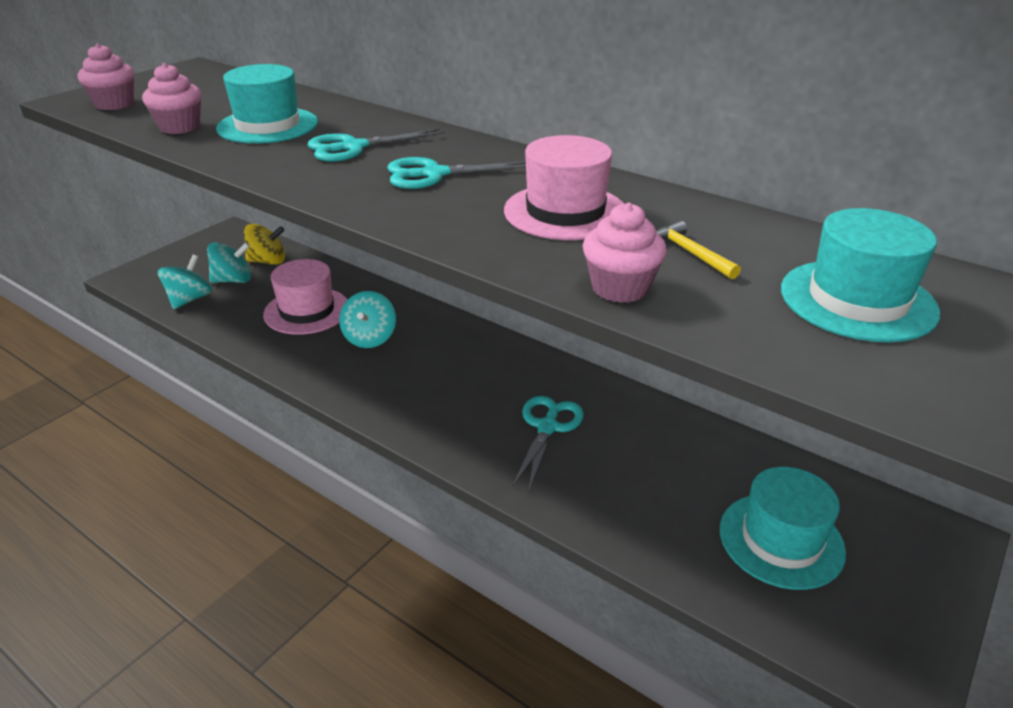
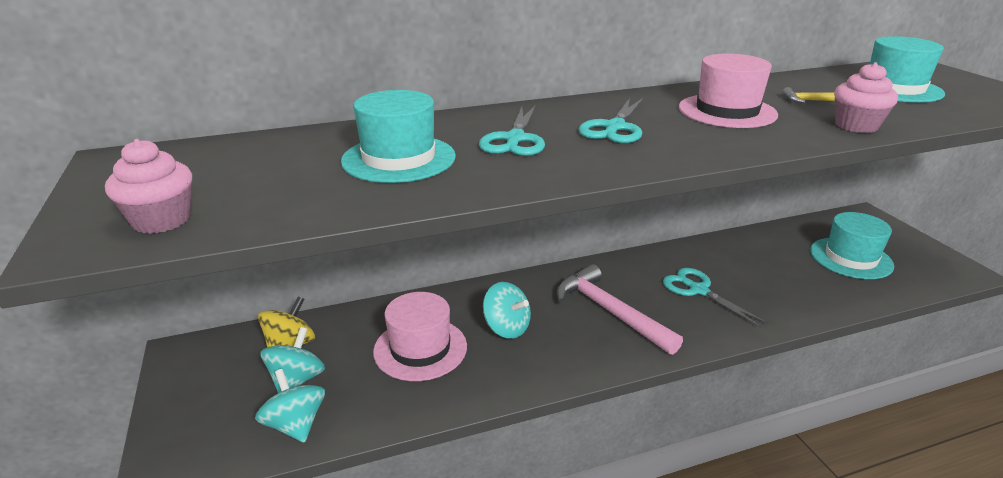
camera: 55 degrees left, 5 degrees down
pink cupcake [142,63,202,134] -> none
none -> pink hammer [557,264,683,355]

